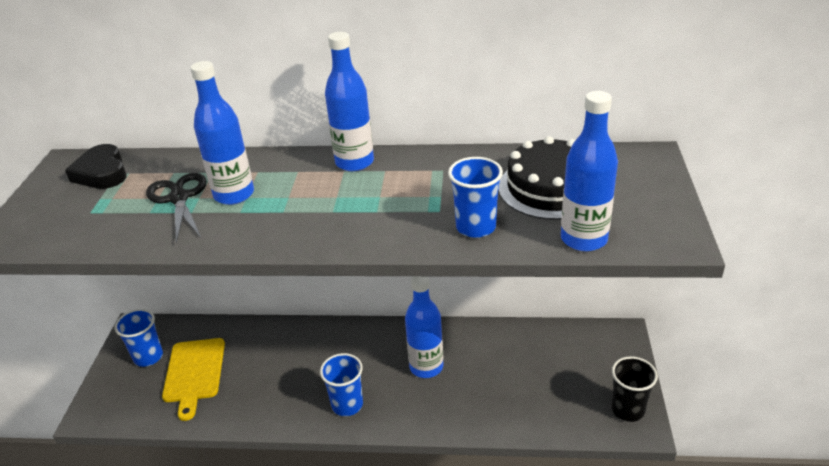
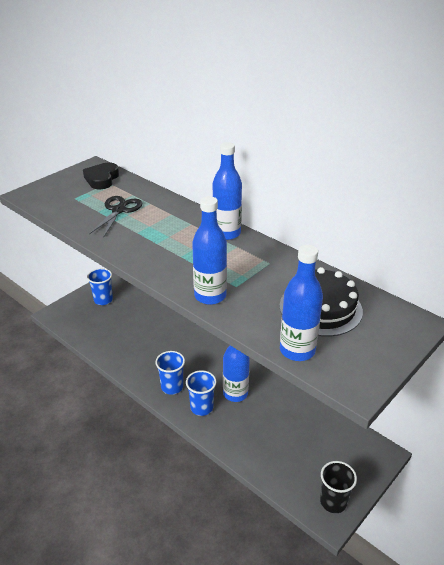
camera: 35 degrees right, 0 degrees up
yellow cutting board [162,338,225,421] -> none
blue bottle [190,61,254,205] -> blue bottle moved to [192,196,227,305]
blue cup [448,157,503,238] -> blue cup moved to [186,370,217,416]

